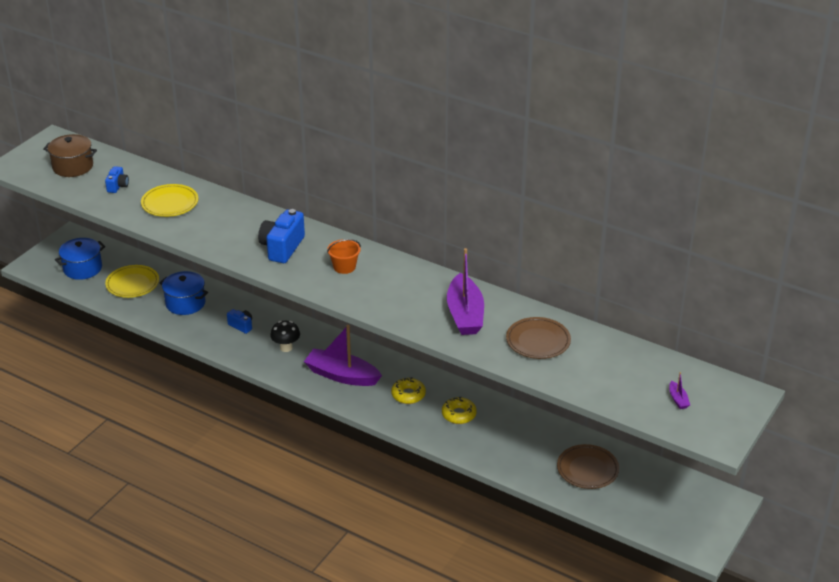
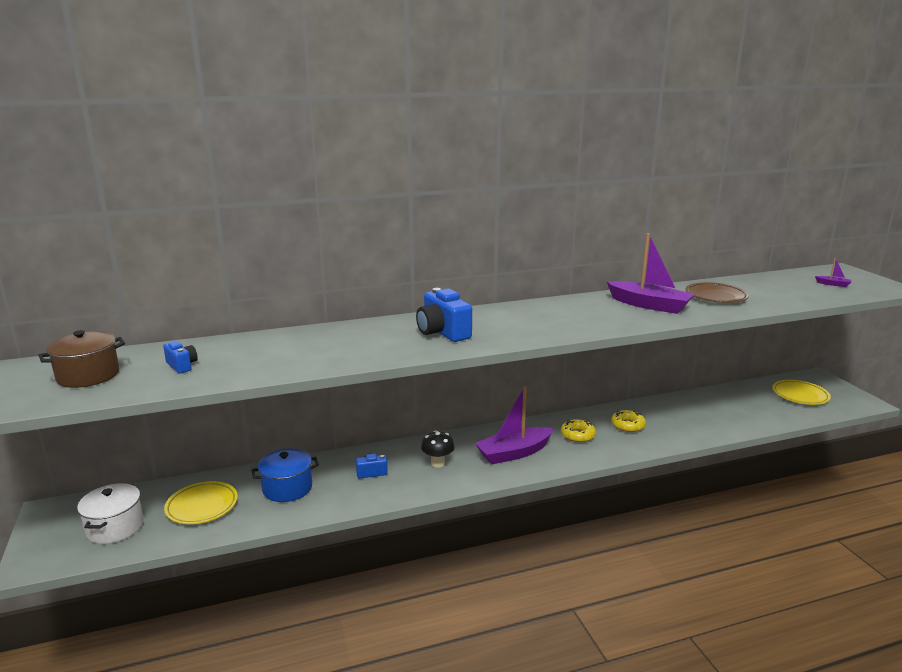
camera: 50 degrees left, 15 degrees down
blue pot [55,238,105,280] -> white pot [77,483,144,544]
yellow plate [141,184,198,217] -> yellow plate moved to [772,380,831,405]
orange bucket [327,239,361,274] -> none
brown plate [557,444,619,489] -> none

